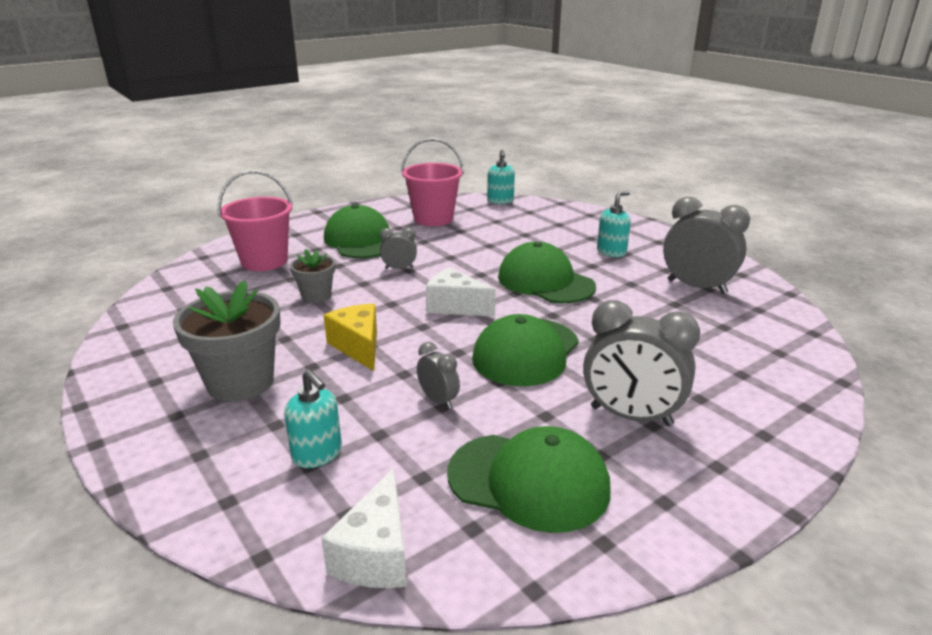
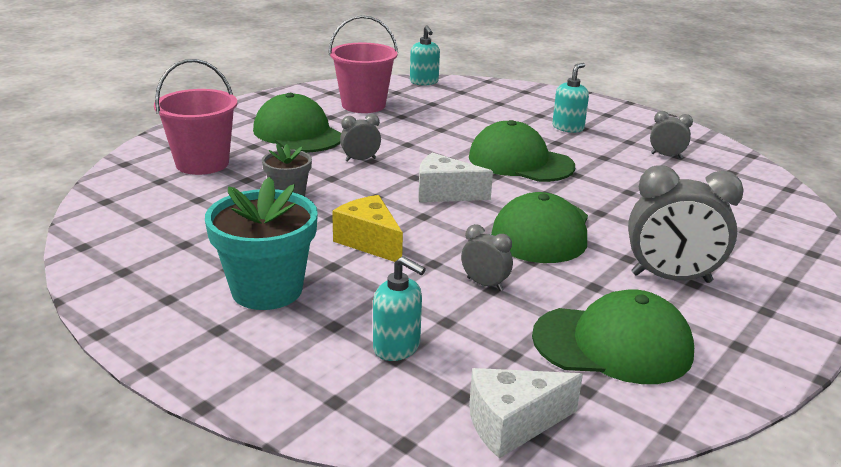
camera: 15 degrees left, 0 degrees up
grey flower pot [173,280,280,402] -> turquoise flower pot [205,177,318,310]
white cheese [321,468,407,588] -> white cheese turned 75 degrees clockwise [469,368,583,459]
grey clock [663,196,750,294] -> grey clock [650,111,693,158], size x0.51

